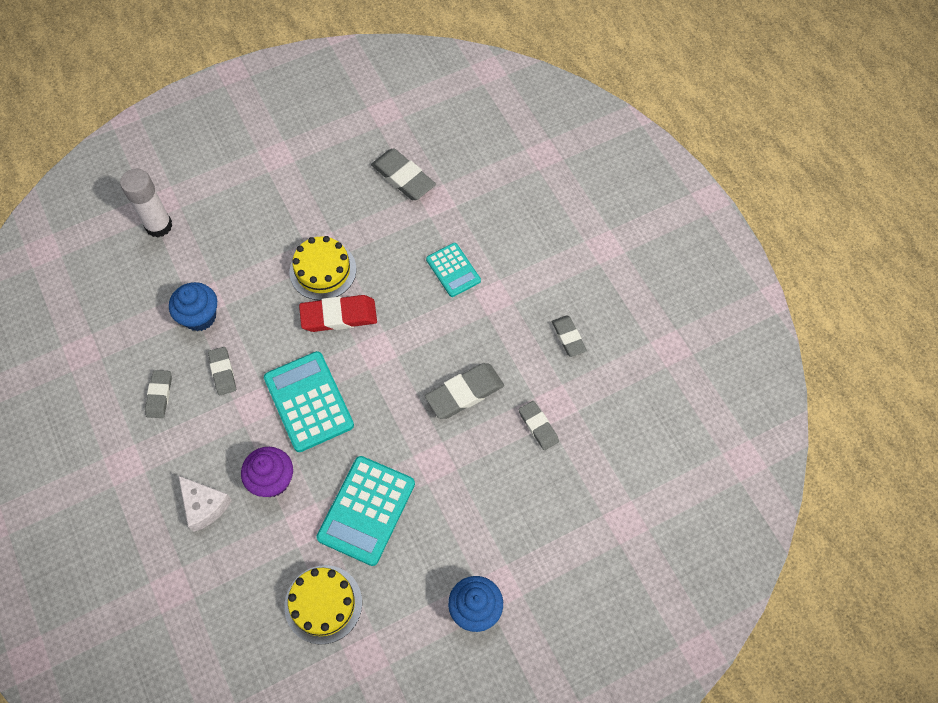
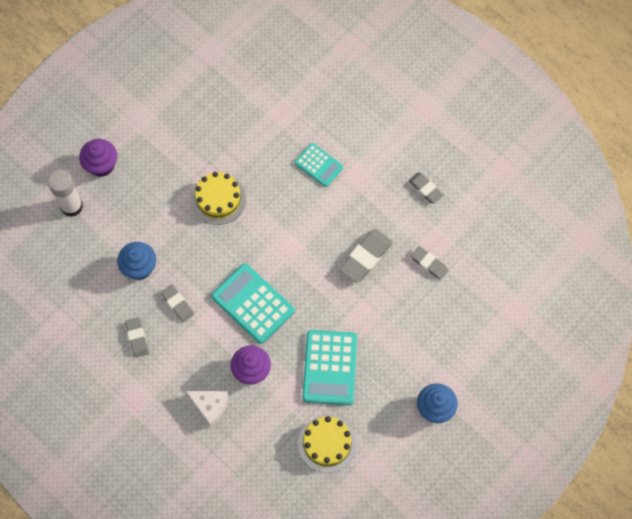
camera: 20 degrees left, 5 degrees up
red eraser [299,295,377,332] -> none
grey eraser [371,148,436,200] -> none
none -> purple cupcake [79,139,117,177]

